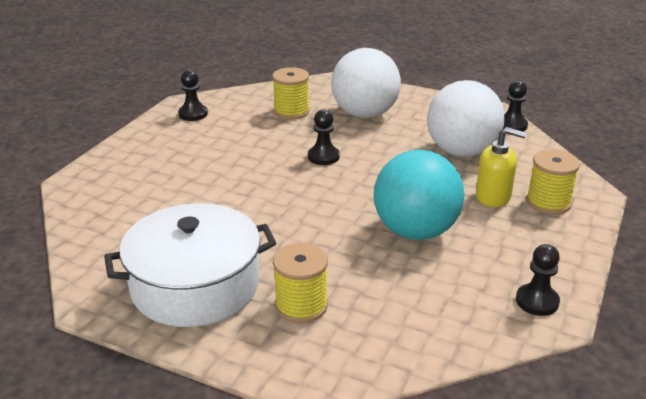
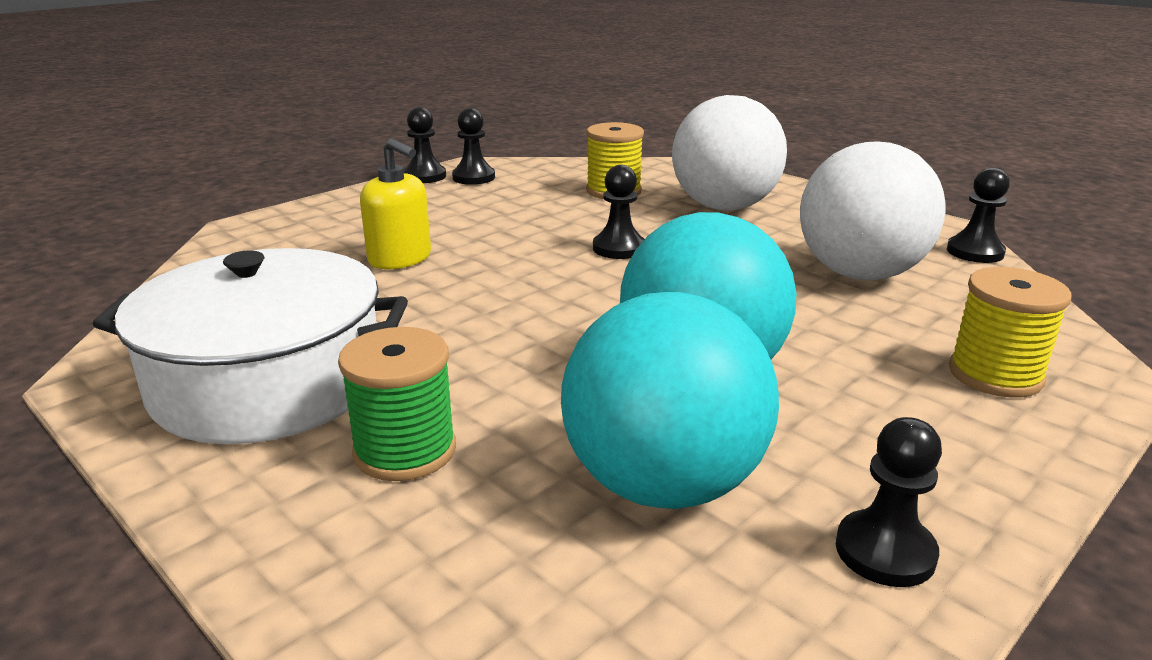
camera: 20 degrees right, 5 degrees down
yellow spool [273,243,328,323] -> green spool [338,327,456,481]
yellow soap dispenser [476,127,526,207] -> yellow soap dispenser moved to [360,138,431,269]
none -> black pawn [403,107,446,183]
none -> turquoise ball [561,292,779,509]

